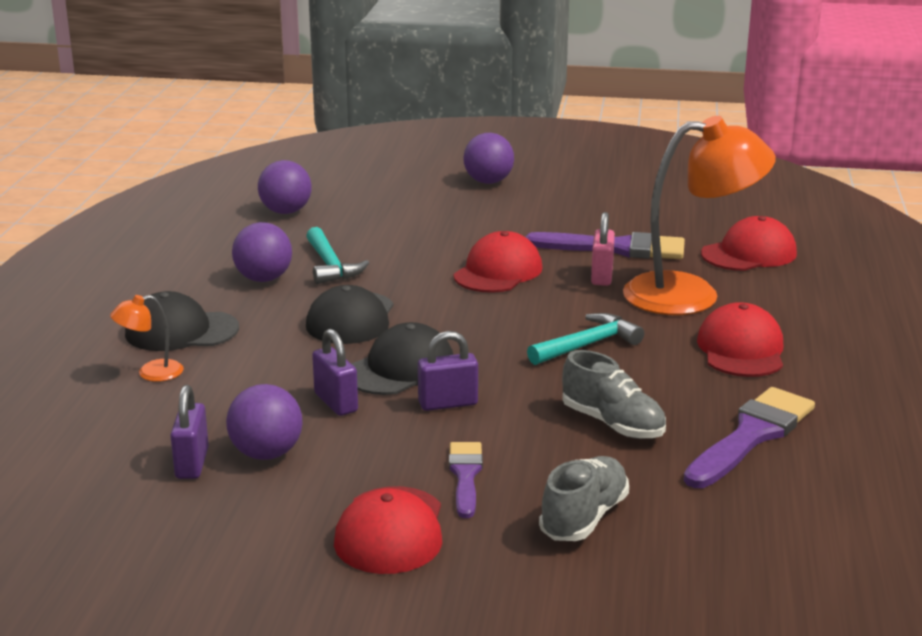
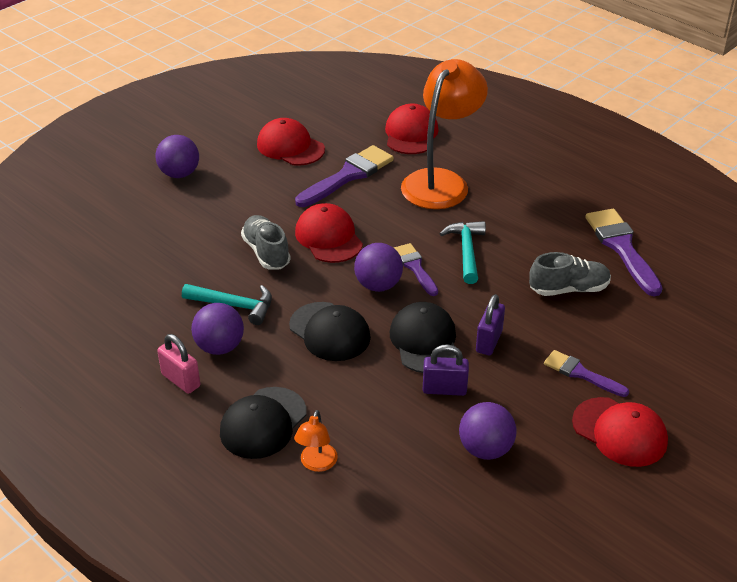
camera: 55 degrees left, 15 degrees up
purple padlock [170,385,209,479] -> none
purple ball [258,160,312,214] -> purple ball moved to [354,243,403,292]
grey shoe [539,456,629,541] -> grey shoe moved to [241,215,291,269]
pink padlock [591,212,615,286] -> pink padlock moved to [157,334,200,394]
red cap [697,302,783,377] -> red cap moved to [257,118,325,166]
none -> purple brush [394,243,438,296]

